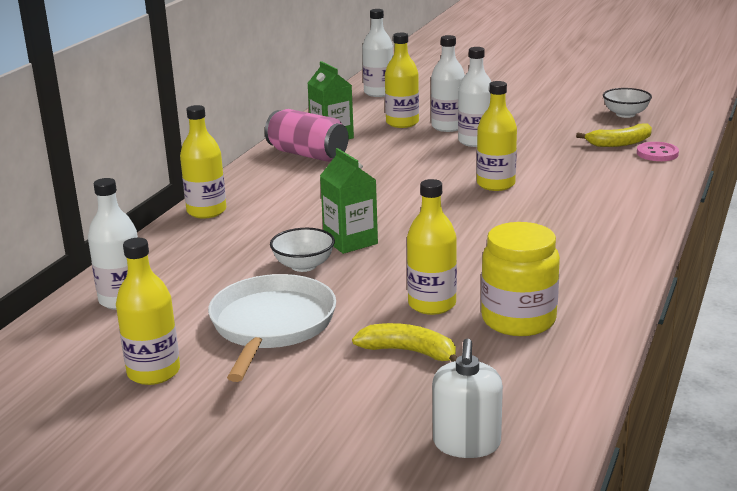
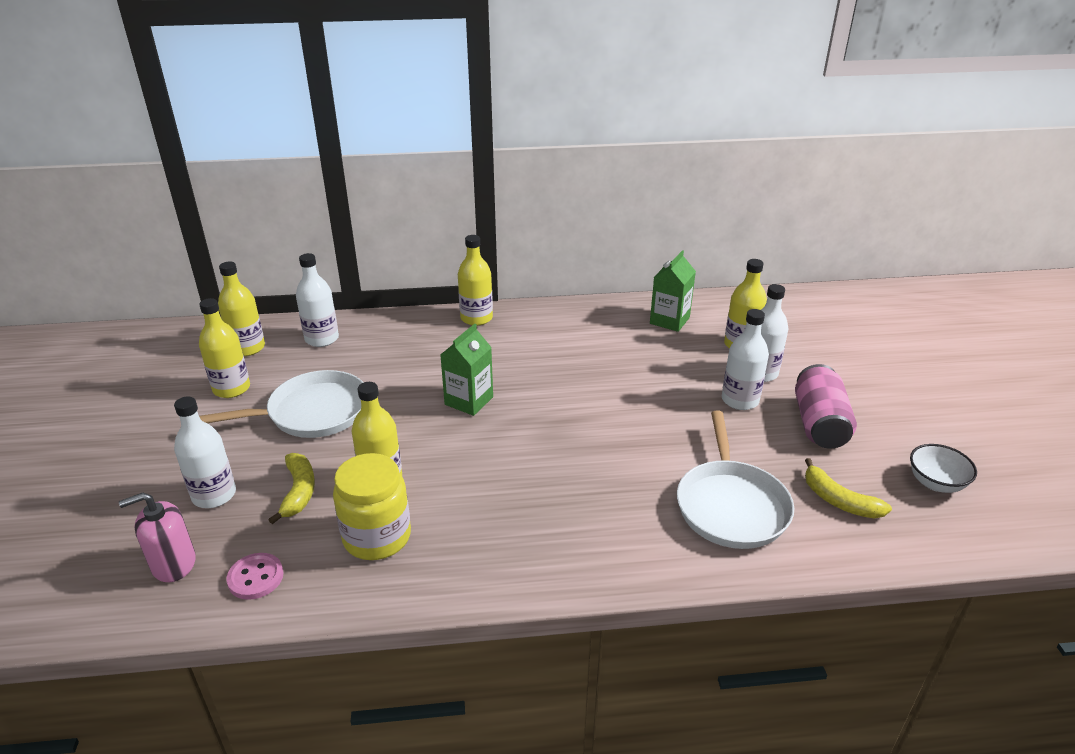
camera: 60 degrees right, 10 degrees up
pink can [265,109,349,162] -> pink can moved to [795,364,857,449]
white bowl [270,228,335,272] -> none
white bottle [362,9,393,97] -> white bottle moved to [174,397,236,508]
white soap dispenser [432,339,503,458] -> pink soap dispenser [119,493,196,582]
yellow bottle [477,81,517,191] -> yellow bottle moved to [218,261,265,356]
pink button [637,142,679,161] -> pink button moved to [226,553,284,600]
none -> white pan [677,411,794,549]

